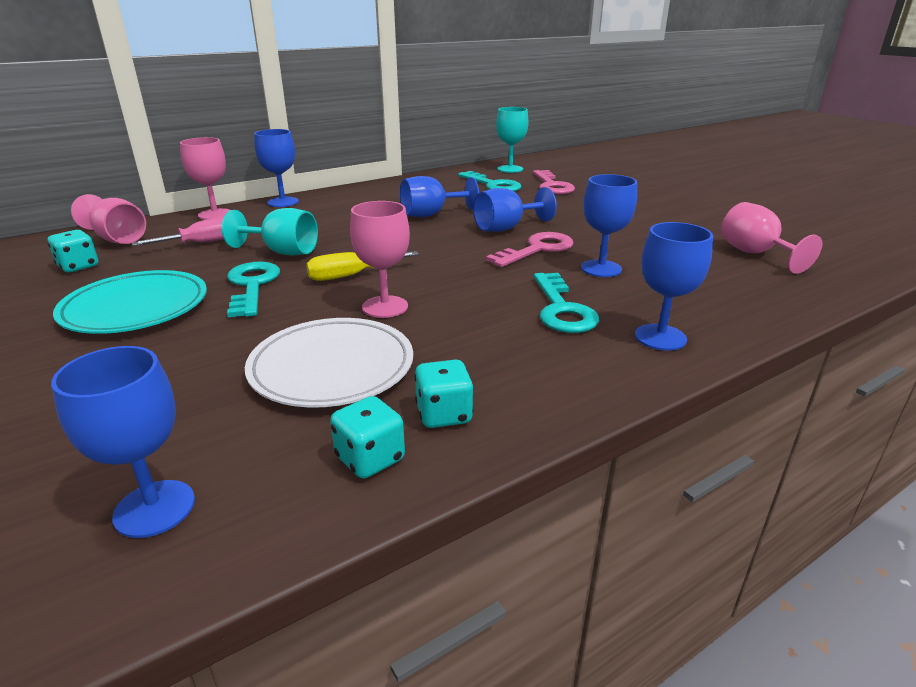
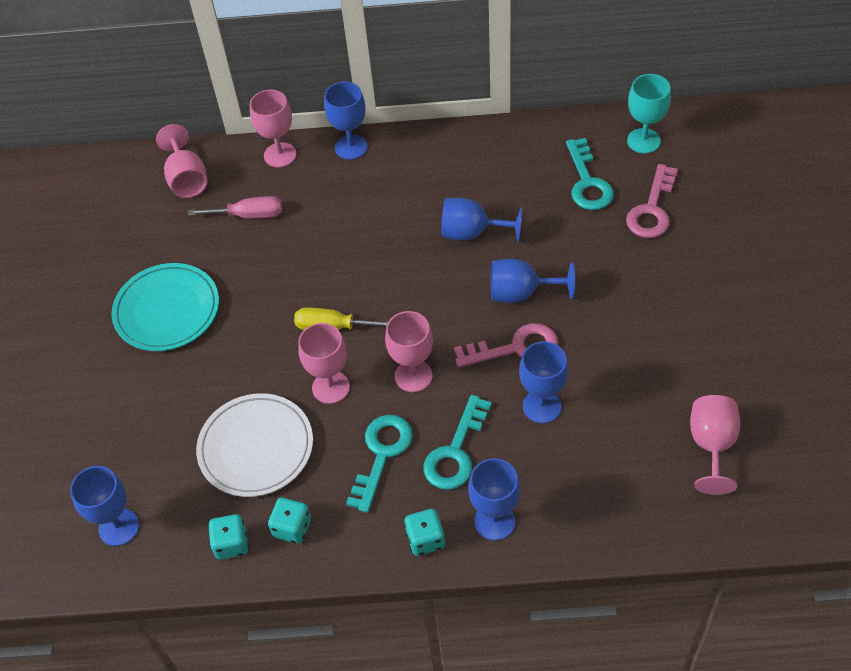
camera: 35 degrees right, 25 degrees up
turquoise dice [47,230,98,272] -> turquoise dice moved to [404,509,445,556]
turquoise goblet [222,208,318,256] -> none
turquoise key [227,262,280,317] -> turquoise key moved to [346,415,413,513]
none -> pink goblet [385,311,433,392]

